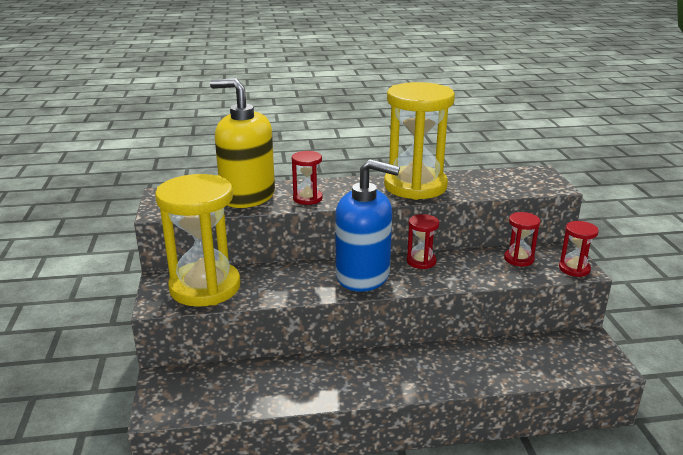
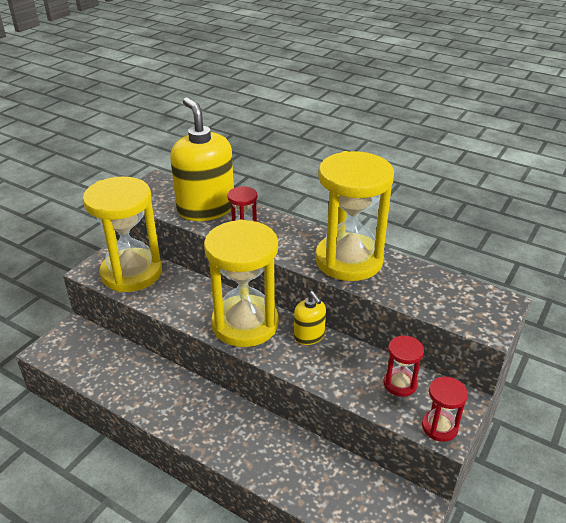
camera: 40 degrees right, 10 degrees up
blue soap dispenser [335,159,400,292] -> yellow hourglass [204,220,279,347]
red hourglass [407,214,439,269] -> yellow soap dispenser [294,291,326,345]

